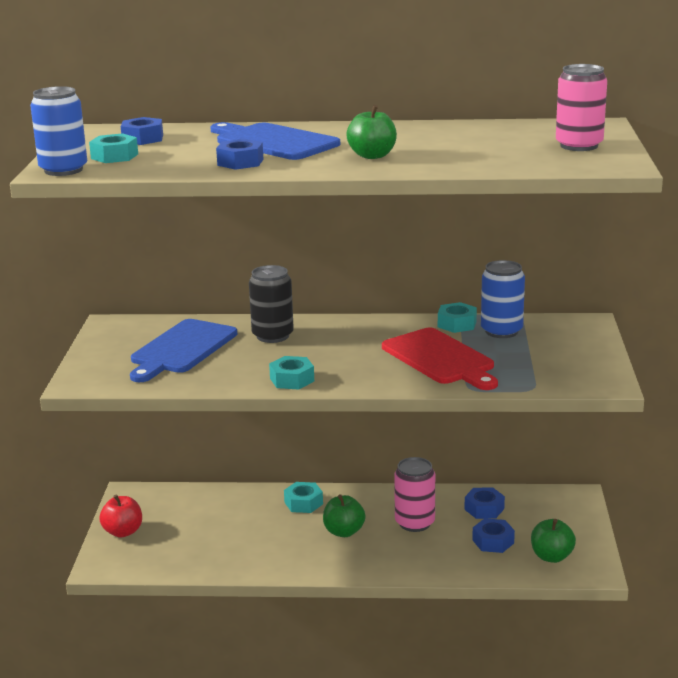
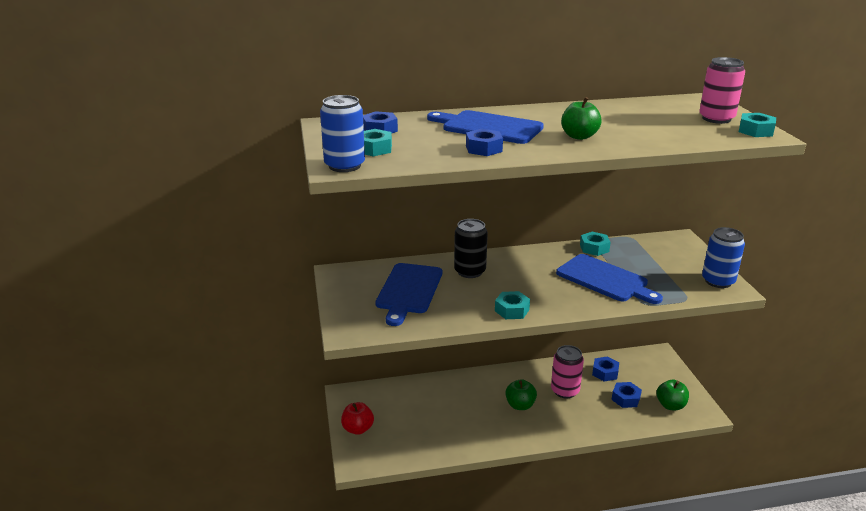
camera: 15 degrees left, 5 degrees up
turquoise nut [284,482,323,513] -> turquoise nut moved to [739,113,776,137]
red cutting board [382,328,498,390] -> blue cutting board [556,254,663,304]
blue can [481,260,525,338] -> blue can moved to [702,227,745,288]

